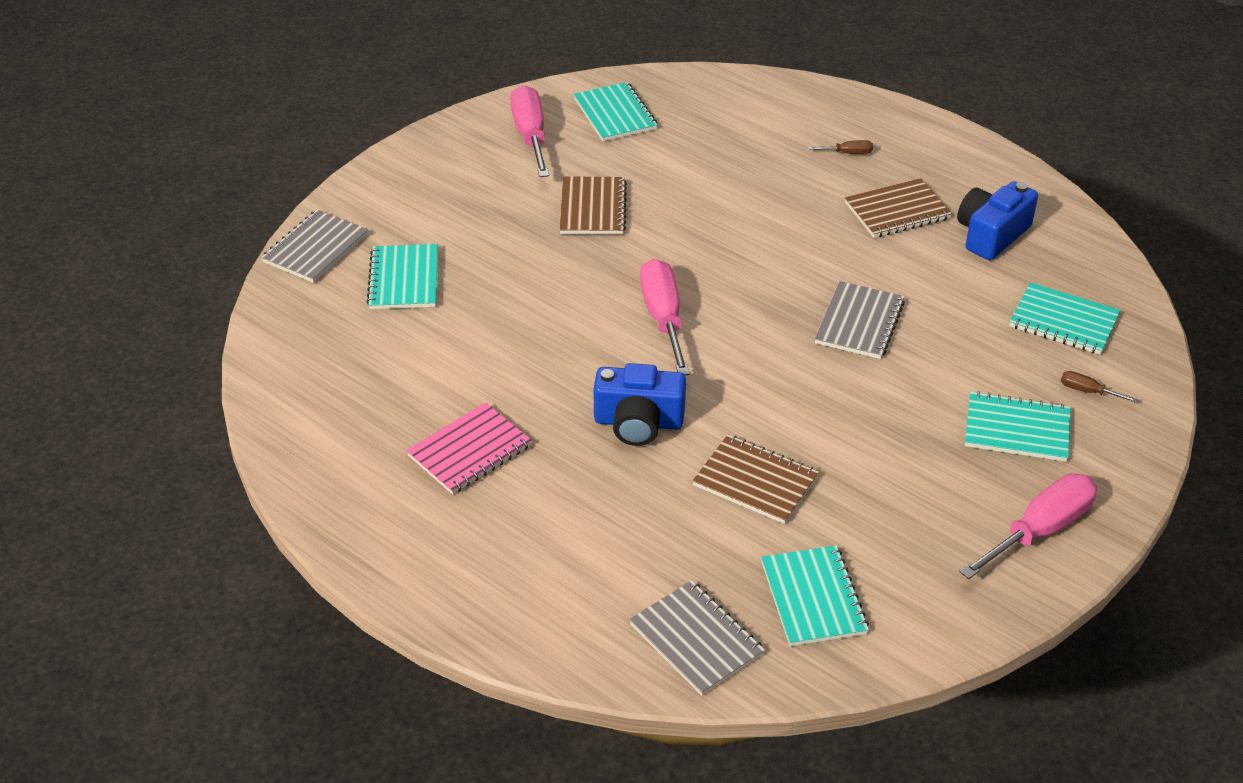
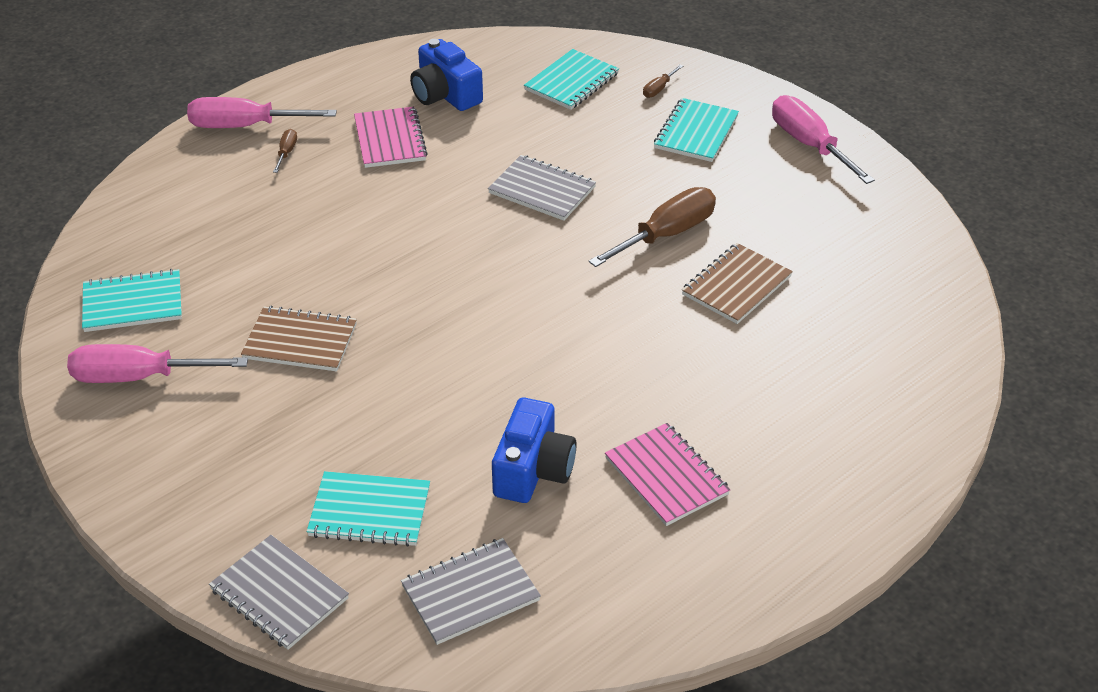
camera: 80 degrees left, 0 degrees up
blue camera [593,363,686,446] -> blue camera moved to [492,398,577,503]
grey notebook [629,580,765,696] -> grey notebook moved to [401,538,541,645]
pink screwdriver [640,259,690,375] -> pink screwdriver moved to [187,97,337,128]
turquoise notebook [761,545,869,646] -> none
brown notebook [845,178,952,238] -> pink notebook [354,107,428,168]
none -> brown screwdriver [589,187,716,267]

